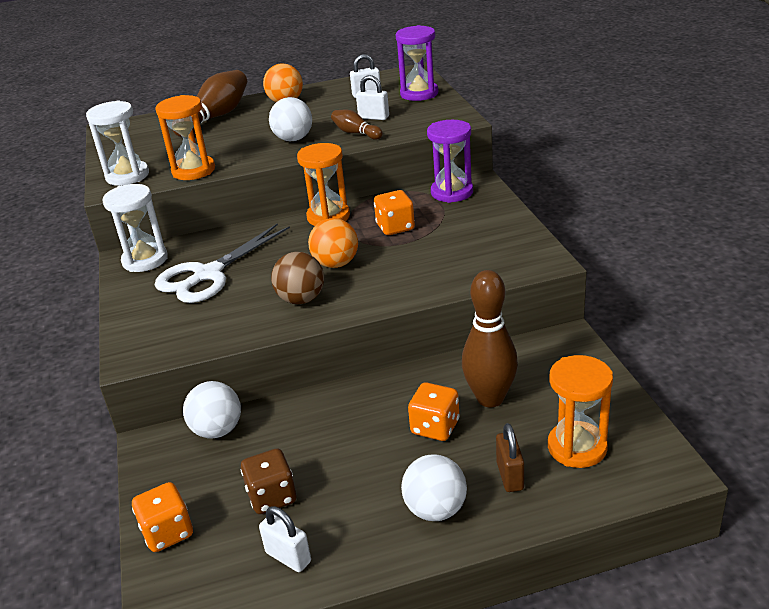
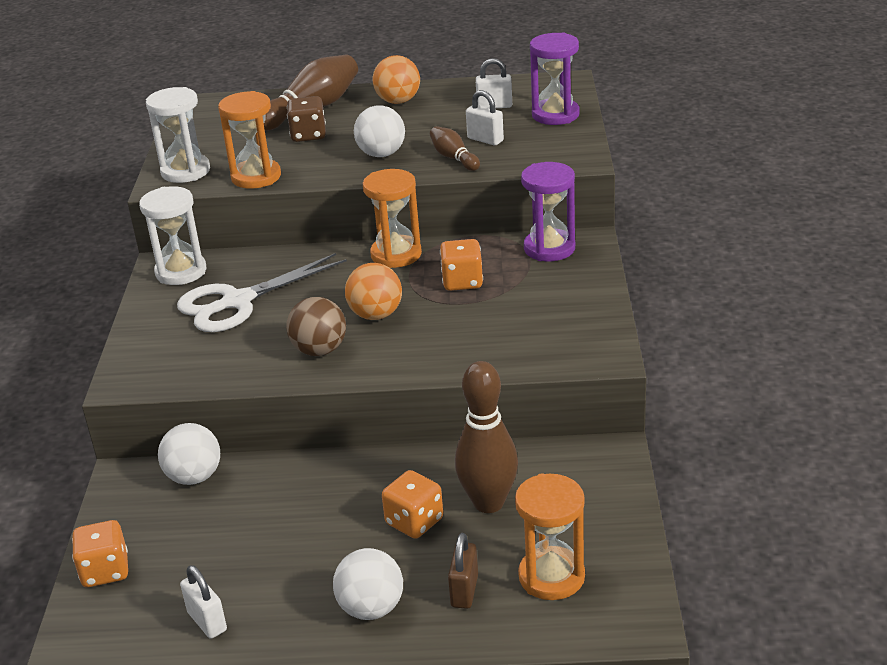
camera: 15 degrees right, 0 degrees up
brown dice [241,448,296,514] -> brown dice moved to [287,96,326,142]

